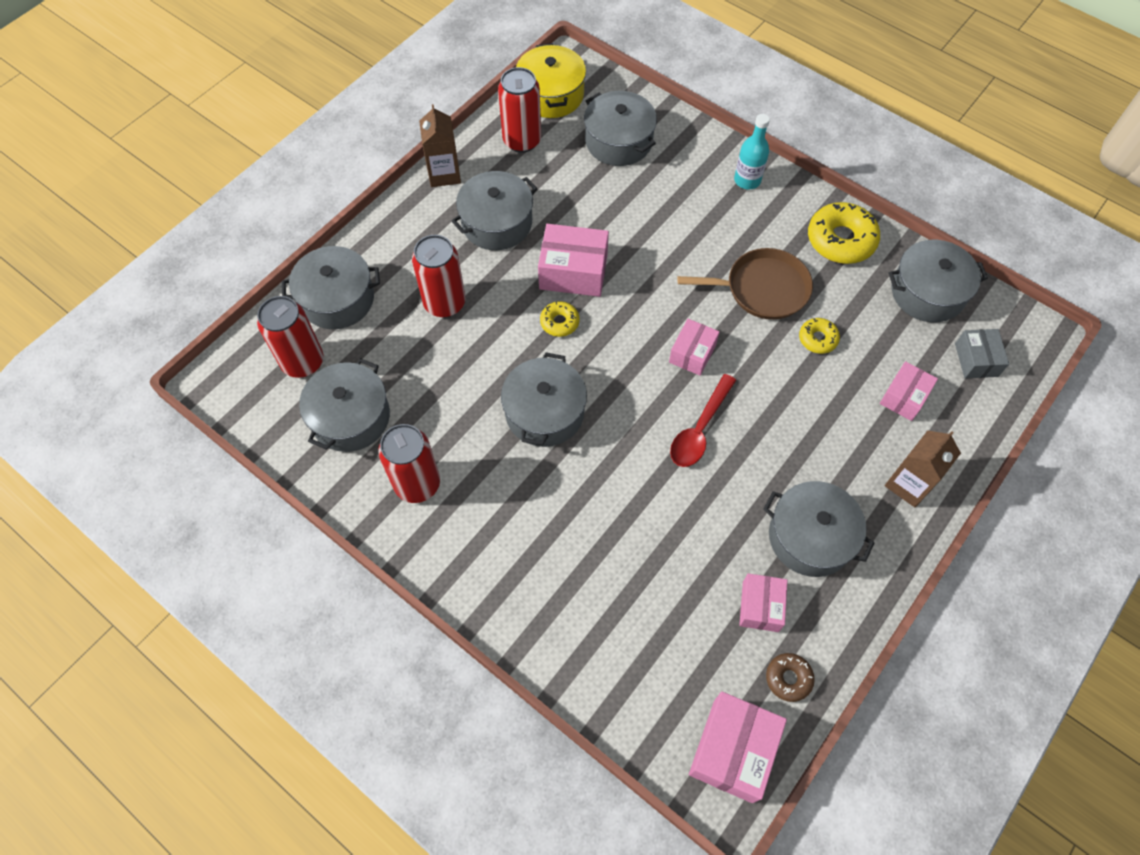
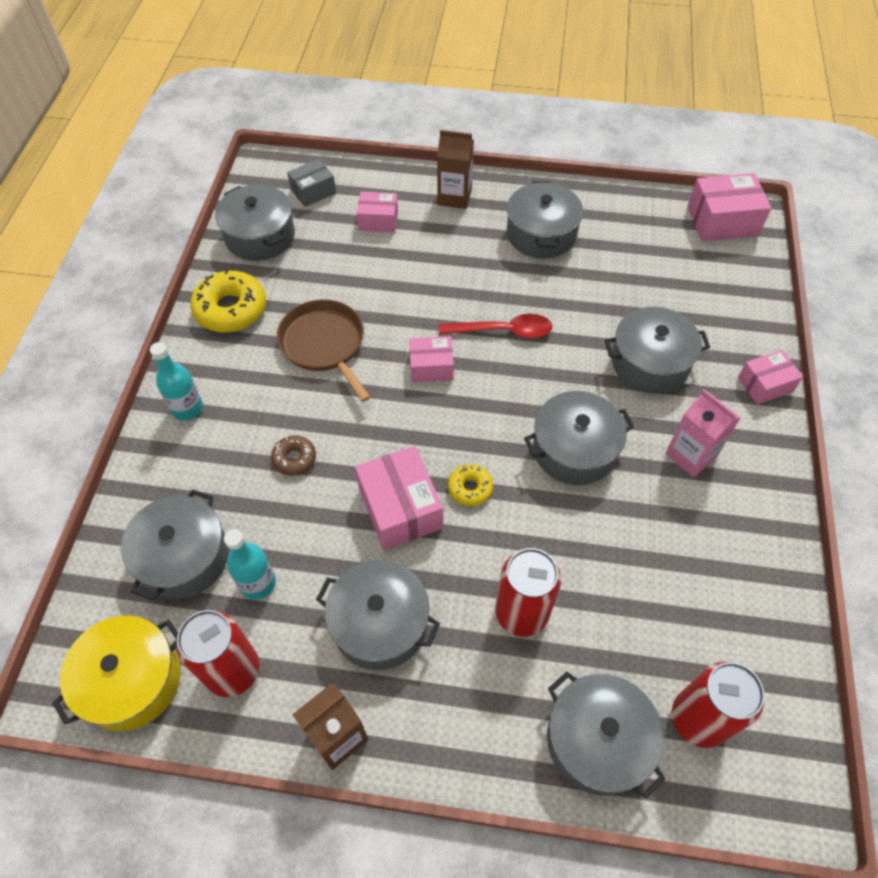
camera: 120 degrees left, 5 degrees down
grey pot [299,358,390,452] -> grey pot moved to [605,307,710,393]
red can [378,424,440,503] -> none
pink box [739,573,787,632] -> pink box moved to [738,350,803,405]
brown donut [766,653,815,702] -> brown donut moved to [271,435,316,476]
yellow donut [799,318,840,354] -> none
none -> turquoise bottle [224,529,276,600]
none -> pink carton [665,389,741,478]

